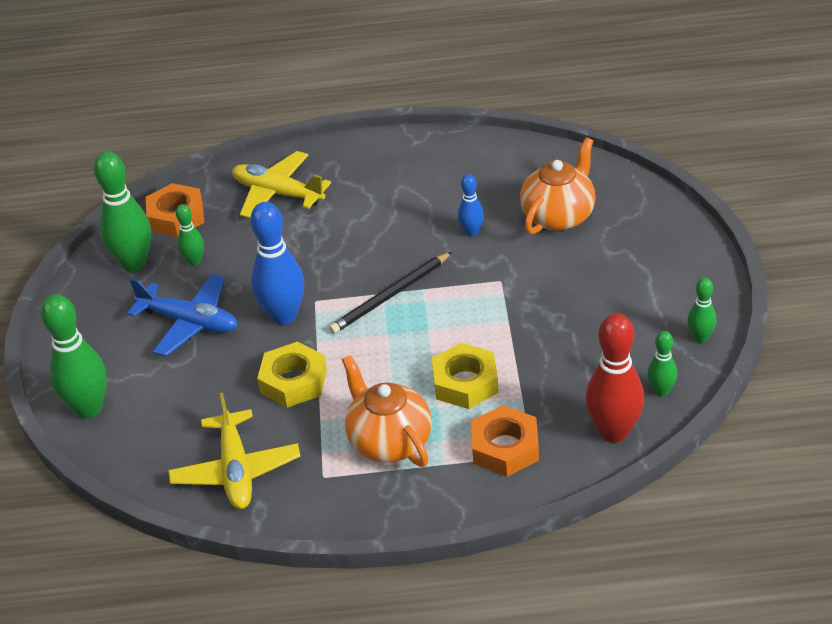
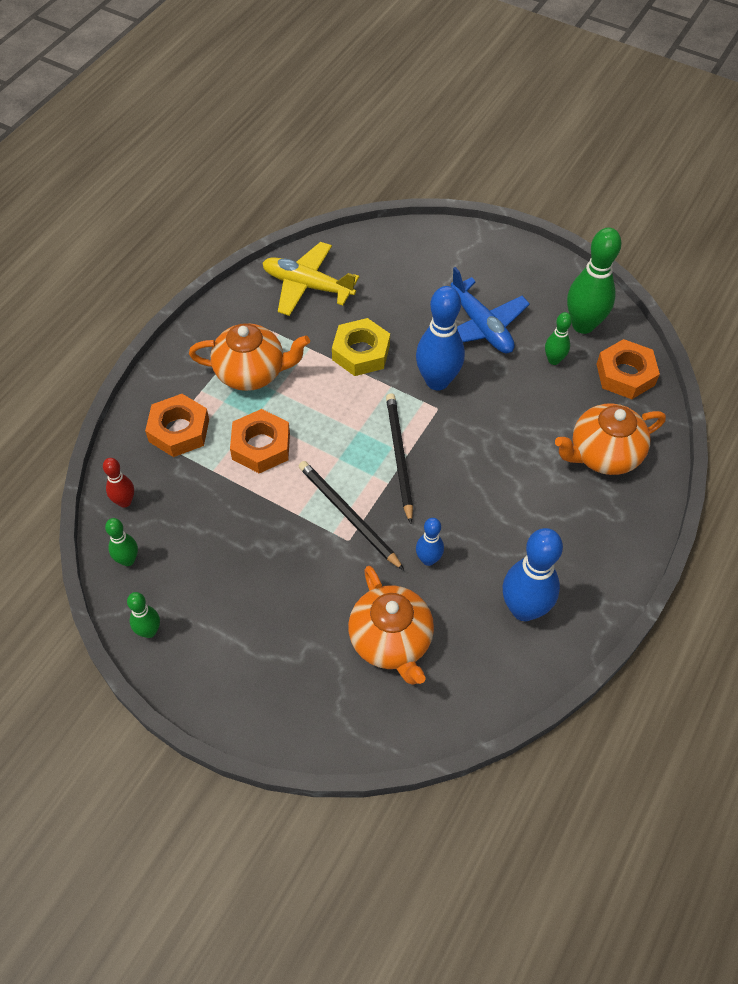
camera: 120 degrees right, 15 degrees up
green bowling pin [41,294,107,419] -> none
blue plane [127,274,238,356] -> blue plane turned 90 degrees counterclockwise [450,267,530,353]
yellow plane [232,151,331,218] -> orange teapot [555,403,666,475]
yellow nut [432,343,499,409] -> orange nut [230,409,290,474]
red bowling pin [586,313,644,443] -> red bowling pin [103,458,134,508], size x0.53
none -> black pencil [299,461,404,570]
none -> blue bowling pin [503,528,563,621]

